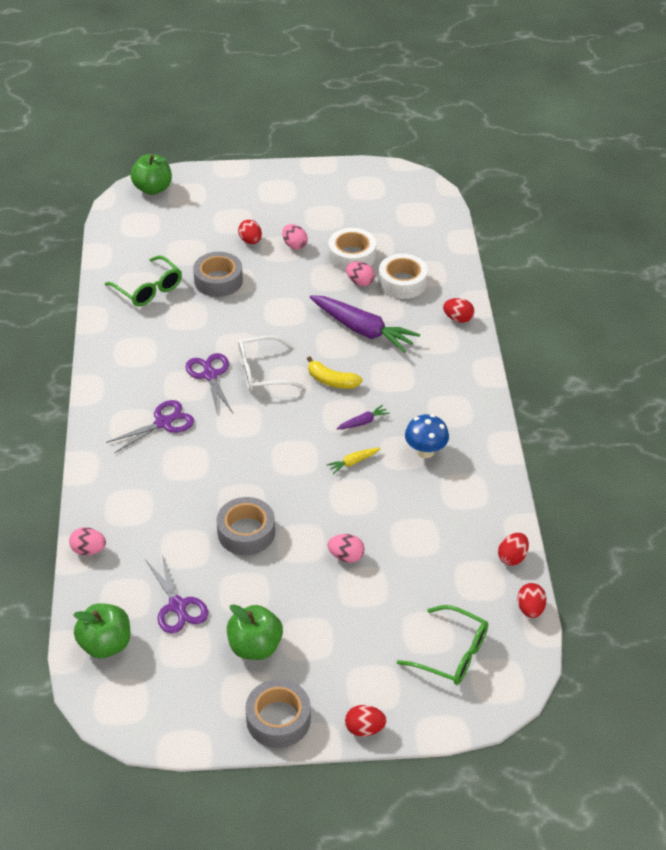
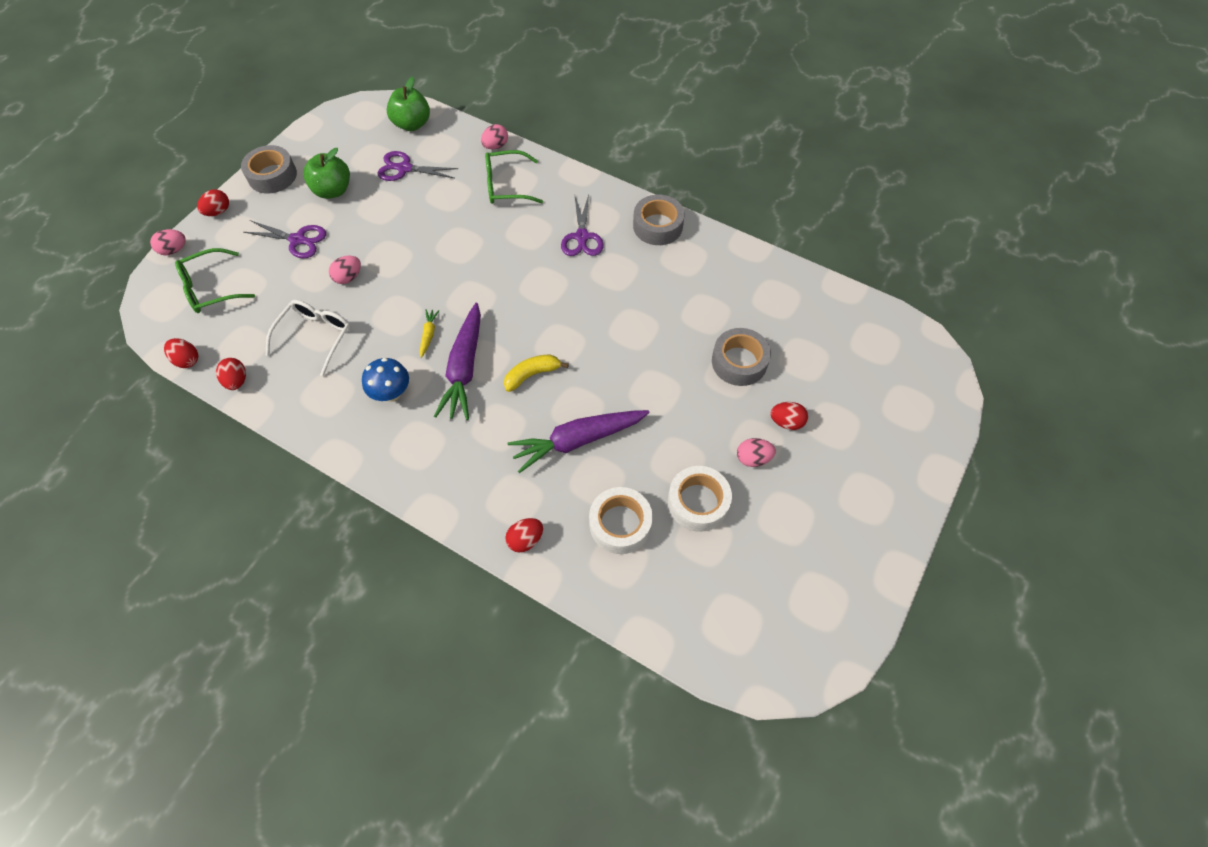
camera: 125 degrees right, 15 degrees up
green glasses [105,255,182,306] -> green glasses moved to [485,150,543,204]
green apple [131,154,172,195] -> none
purple scissors [186,353,233,416] -> purple scissors moved to [243,220,326,258]
grey tape [217,497,275,555] -> grey tape moved to [633,195,684,245]
white glasses [238,336,304,391] -> white glasses moved to [266,300,351,376]
purple carrot [336,405,390,430] -> purple carrot [434,303,481,420], size x2.29
pink egg [346,261,375,286] -> pink egg moved to [150,229,186,255]

